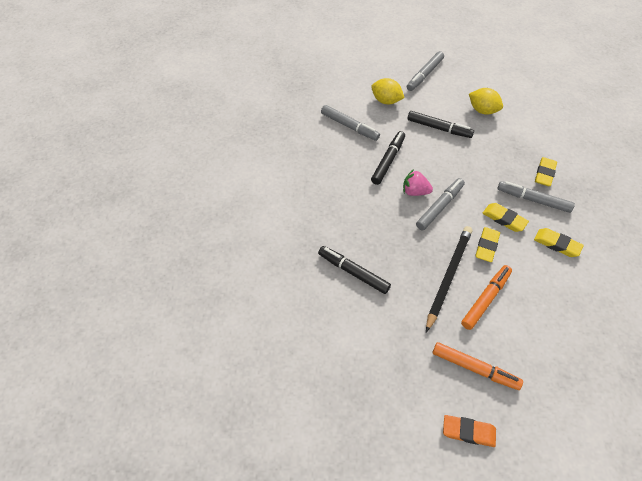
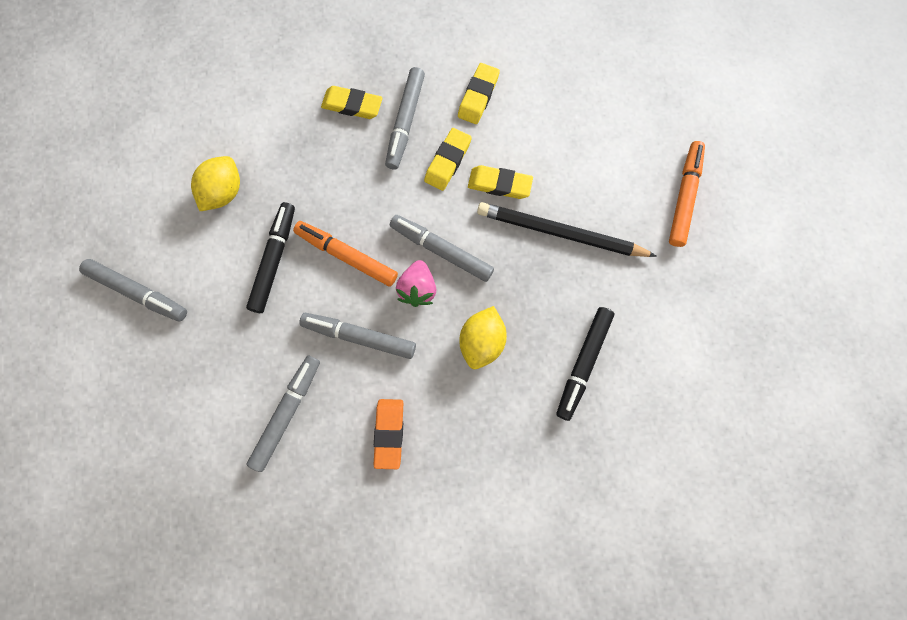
camera: 100 degrees left, 20 degrees up
yellow lemon [371,78,405,104] -> yellow lemon moved to [459,306,507,369]
black marker [371,131,405,185] -> grey marker [299,313,416,359]
orange eraser [443,415,496,447] -> orange eraser moved to [374,399,403,469]
orange marker [461,265,512,330] -> orange marker moved to [293,221,398,287]

